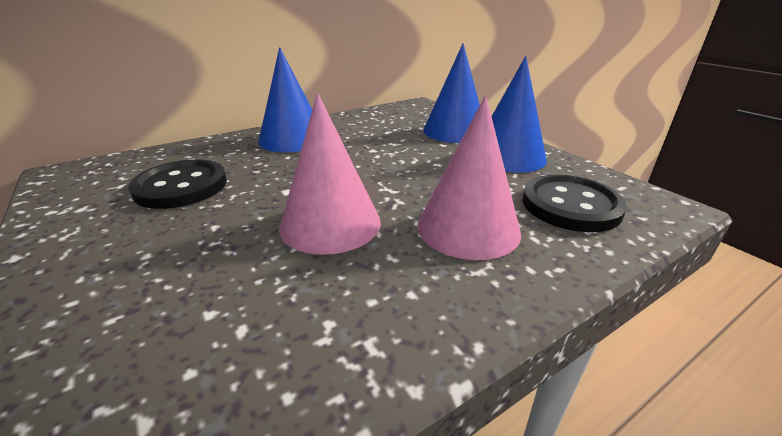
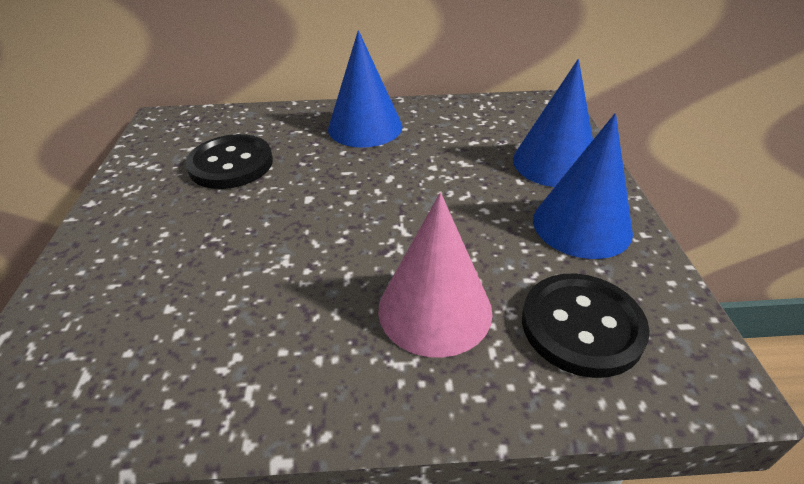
camera: 30 degrees right, 10 degrees up
pink cone [279,93,381,255] -> none

